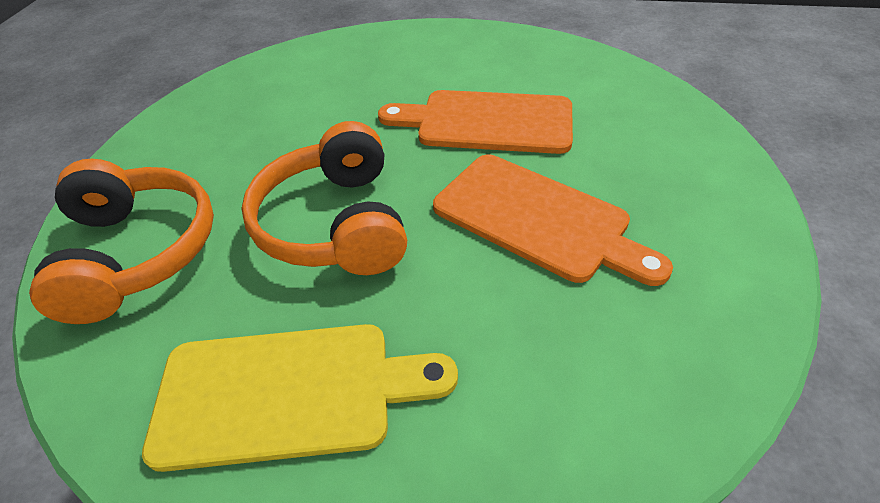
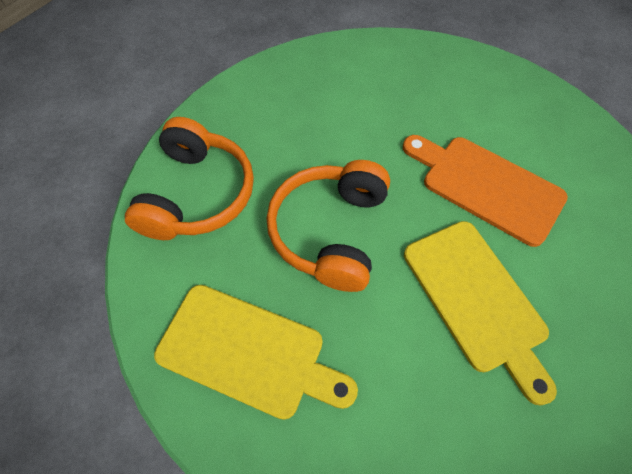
camera: 25 degrees right, 15 degrees up
orange cutting board [433,155,673,286] -> yellow cutting board [404,221,557,406]

